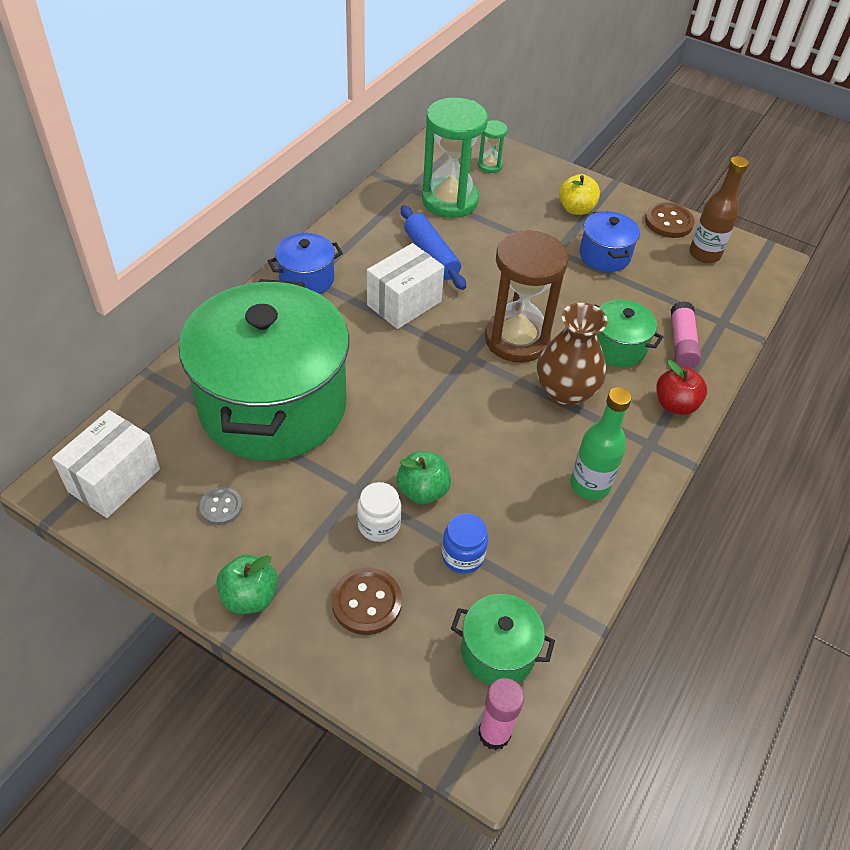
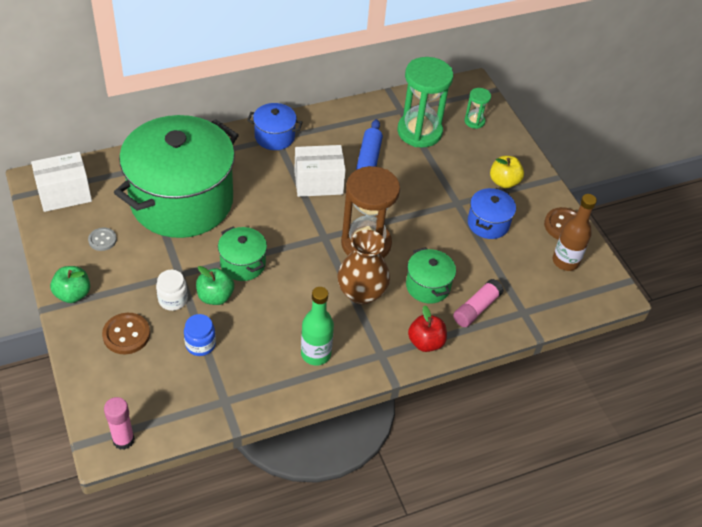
camera: 35 degrees right, 0 degrees up
green pot [451,594,555,685] -> green pot moved to [218,227,267,281]

